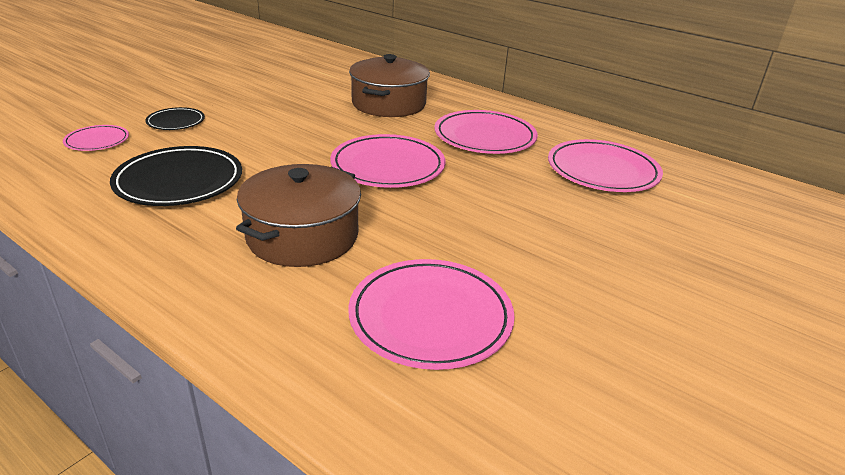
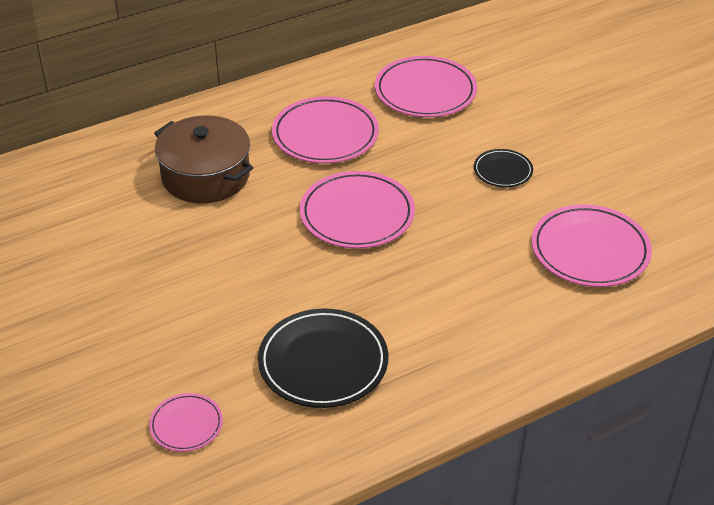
camera: 65 degrees left, 10 degrees up
black plate [146,107,205,130] -> black plate moved to [474,149,533,187]
brown pot [236,164,361,267] -> none

